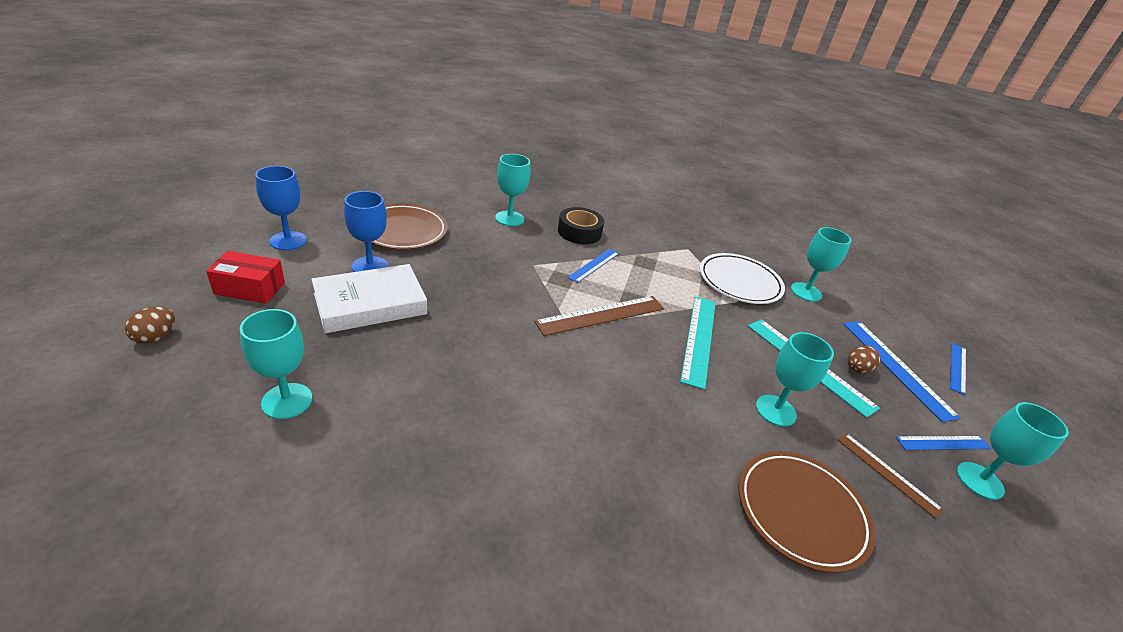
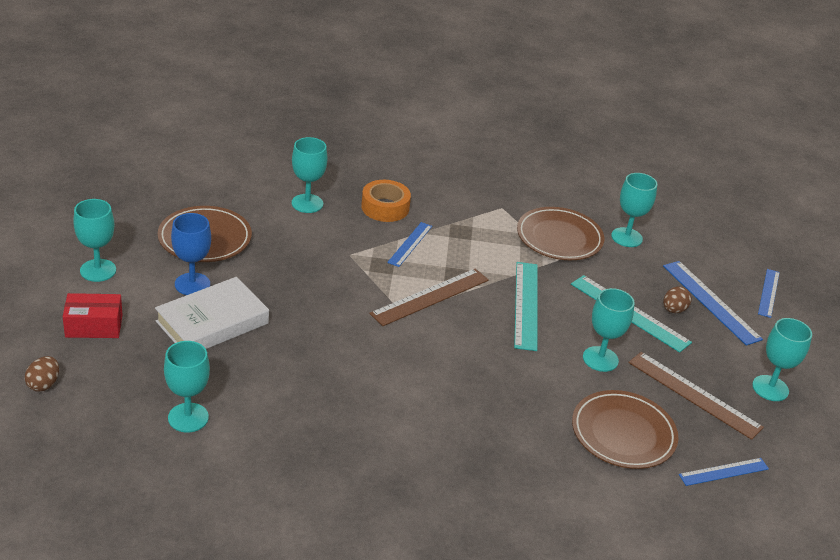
camera: 10 degrees left, 0 degrees up
blue goblet [255,166,307,250] -> turquoise goblet [73,199,116,282]
black tape [558,207,604,244] -> orange tape [361,180,411,222]
white plate [700,253,785,304] -> brown plate [517,207,604,260]
brown ruler [837,433,944,518] -> brown ruler [628,352,764,440], size x1.63
blue ruler [896,436,991,450] -> blue ruler moved to [679,458,769,486]

